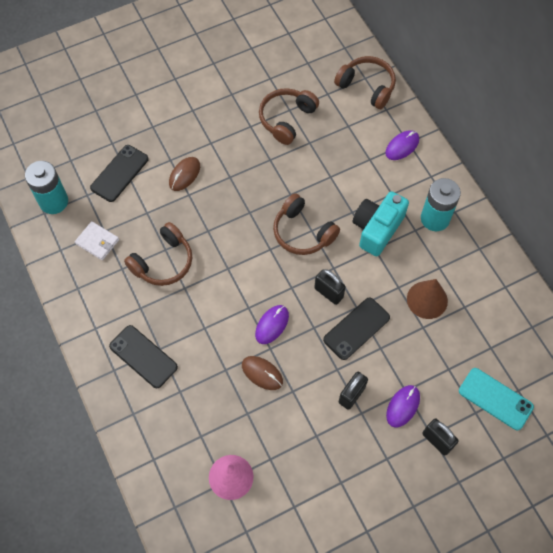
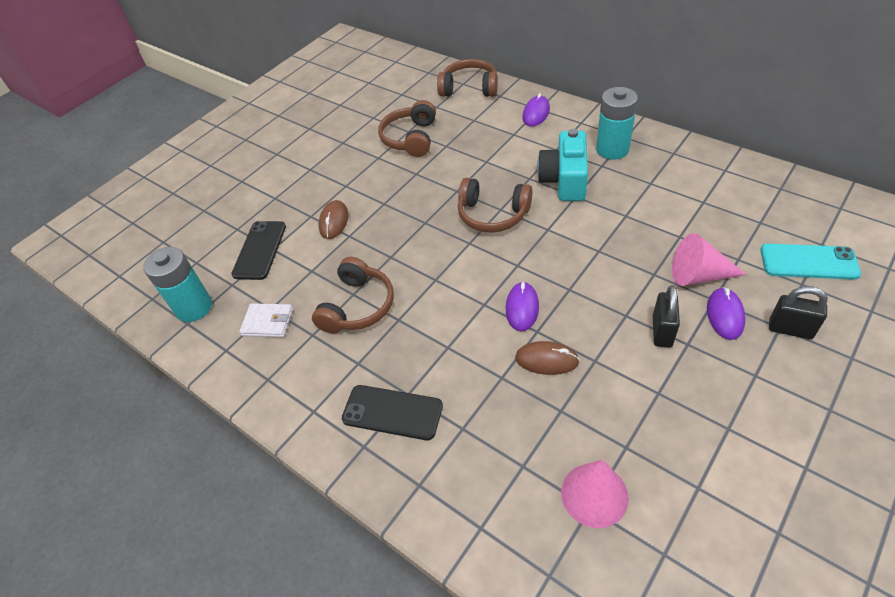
camera: 20 degrees left, 15 degrees down
black padlock [314,269,346,305] -> none
black phone [323,297,390,360] -> none
brown cone [407,279,448,319] -> none
none -> pink cone [672,233,747,286]

